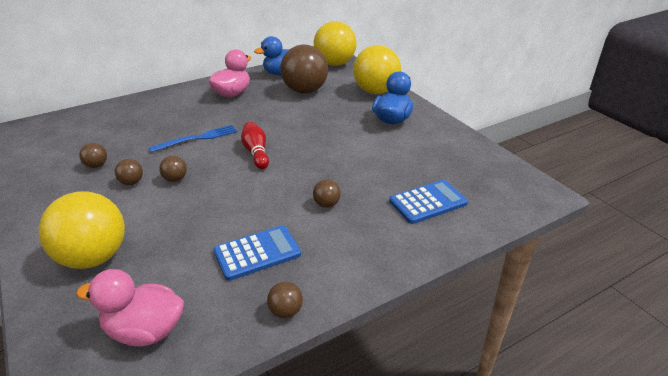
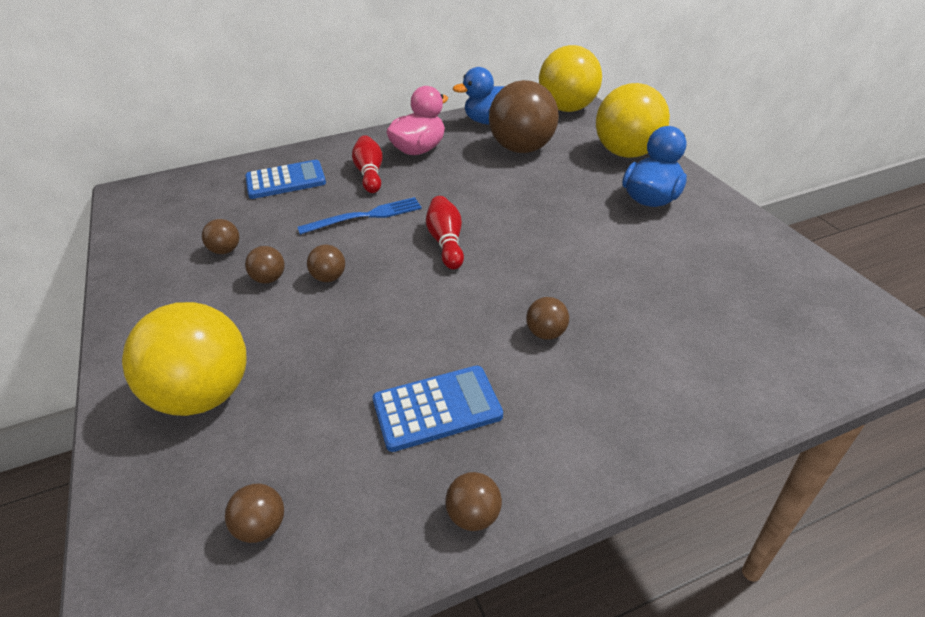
camera: 10 degrees right, 5 degrees up
pink duck [76,269,184,347] -> brown ball [225,484,284,543]
blue calculator [389,180,468,224] -> blue calculator moved to [245,160,326,199]
none -> red bowling pin [352,135,383,193]

